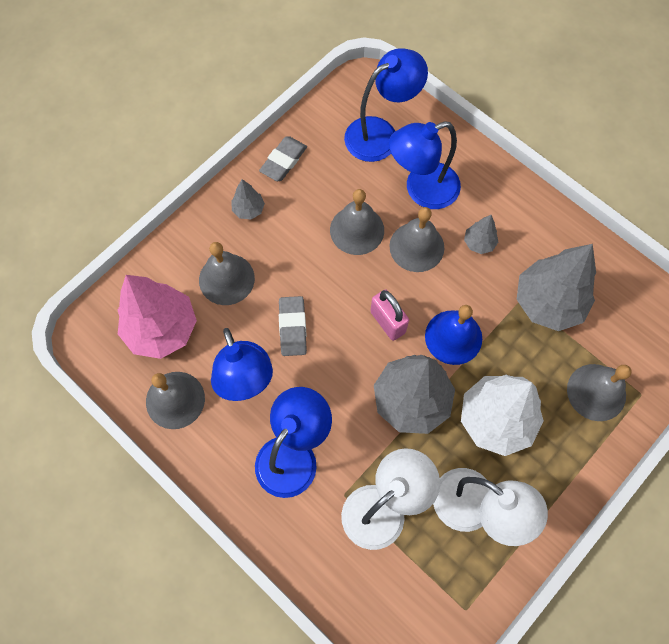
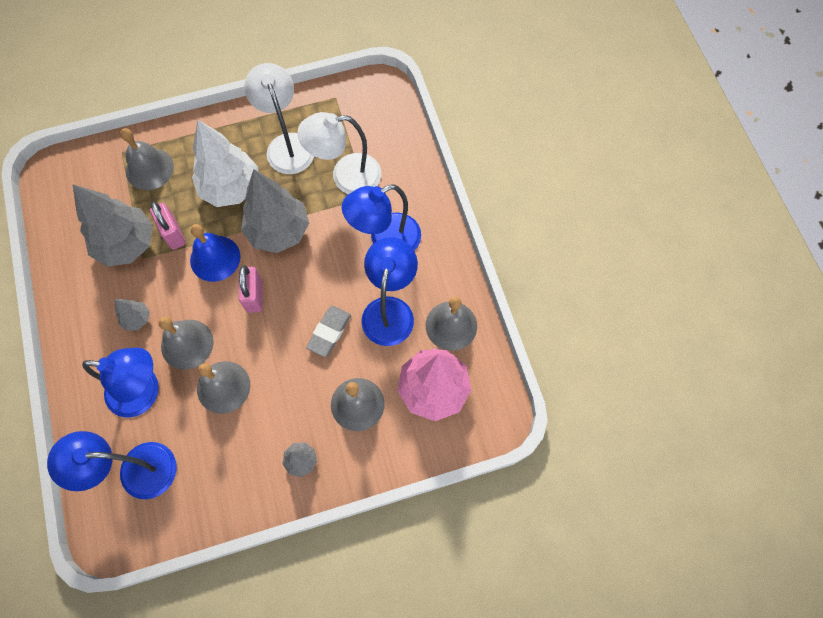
camera: 150 degrees left, 0 degrees up
grey eraser [259,136,307,181] -> none
none -> pink padlock [150,201,186,250]

